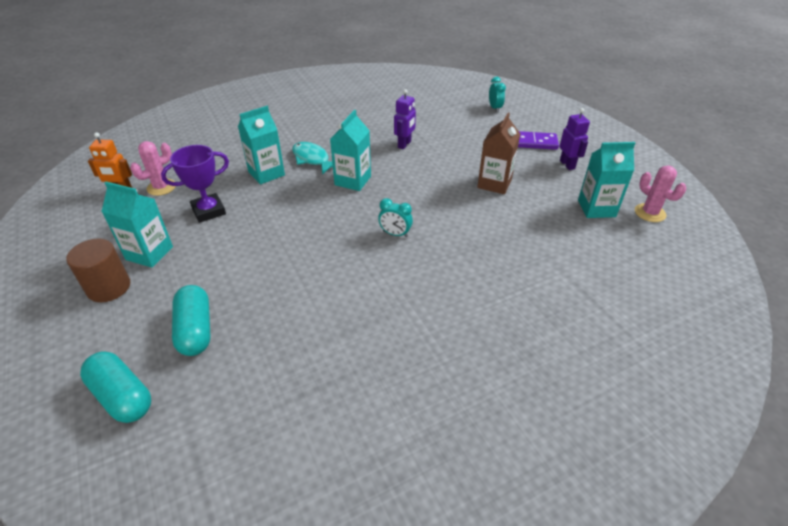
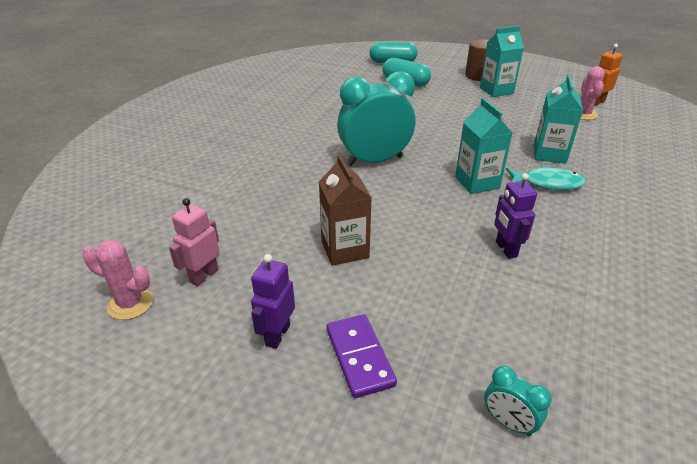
camera: 140 degrees right, 5 degrees down
purple trophy [161,145,229,223] -> none
turquoise clock [378,198,413,237] -> turquoise clock [337,71,415,166], size x2.24
purple domino [518,131,559,150] -> purple domino turned 75 degrees counterclockwise [327,314,397,398]
purple robot [559,108,590,170] -> purple robot turned 75 degrees clockwise [251,254,295,349]
turquoise carton [578,142,635,218] -> pink robot [169,198,220,287]

